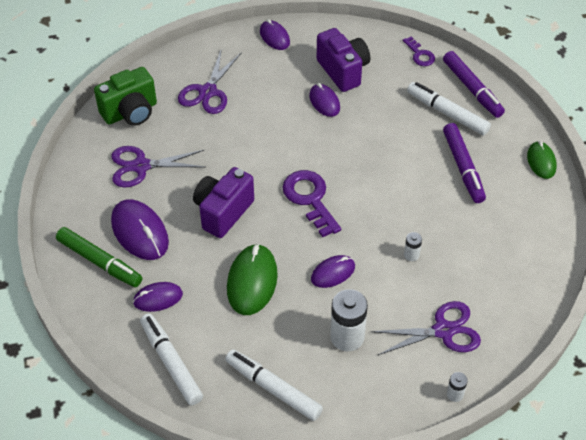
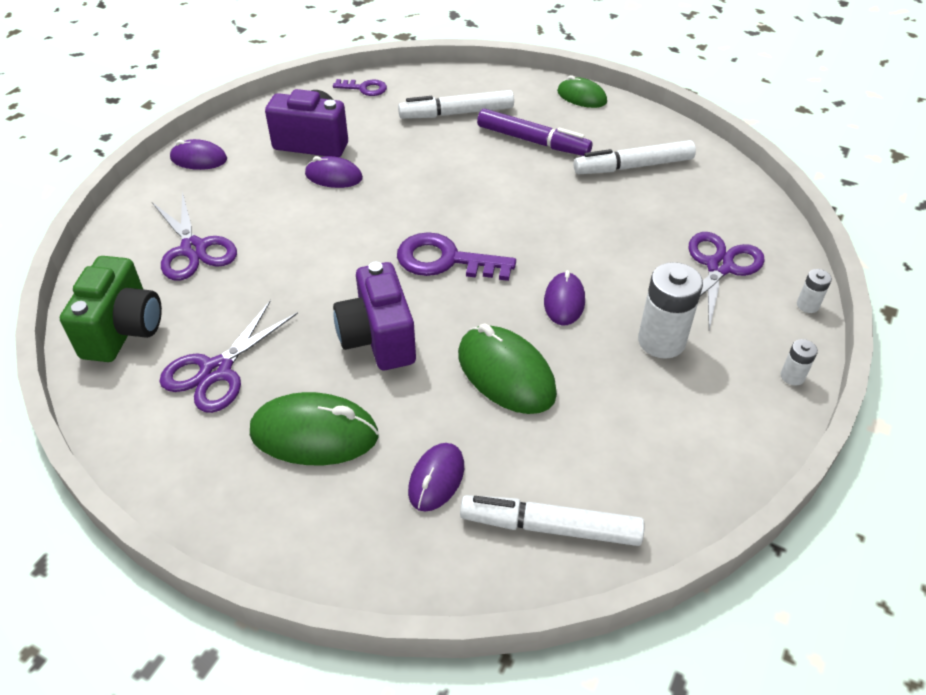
camera: 50 degrees left, 5 degrees down
green marker [56,227,142,287] -> none
purple mouse [111,199,169,260] -> green mouse [250,392,379,465]
white marker [225,349,323,421] -> white marker moved to [574,140,696,174]
white battery [404,232,422,261] -> white battery moved to [781,339,818,386]
purple marker [443,51,505,118] -> none

